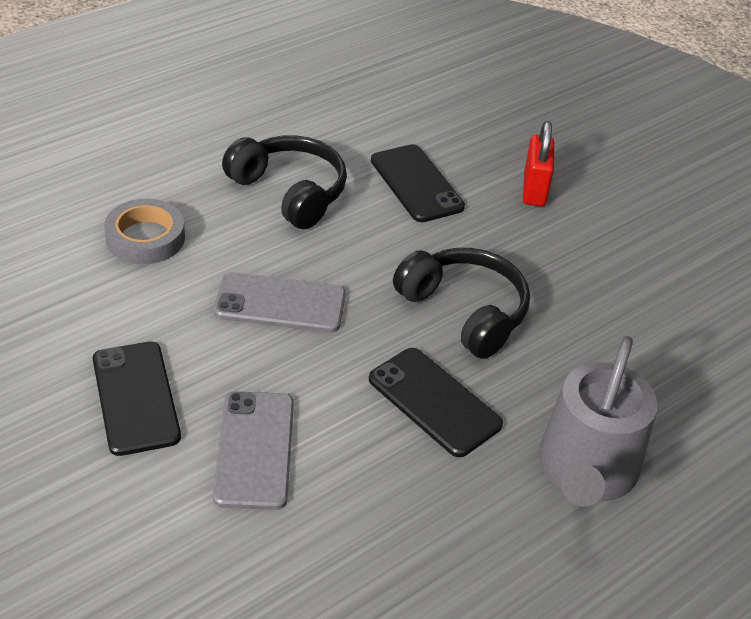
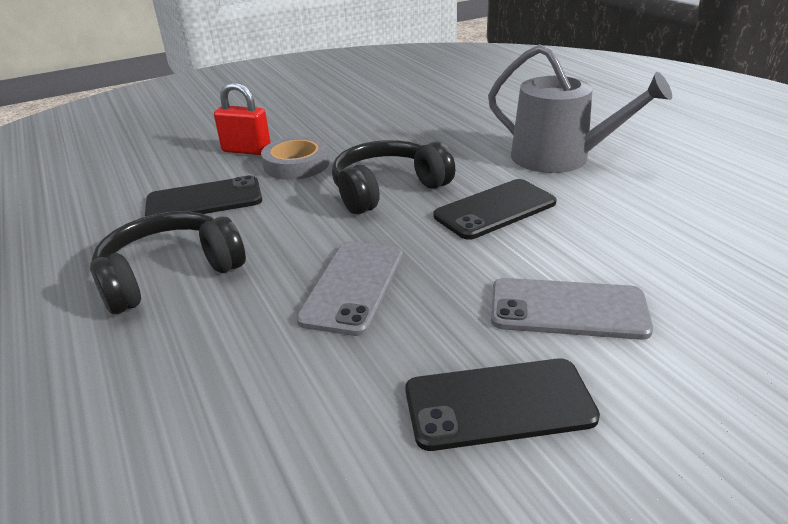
camera: 75 degrees left, 10 degrees down
grey tape [104,198,185,264] -> grey tape moved to [261,136,329,180]

